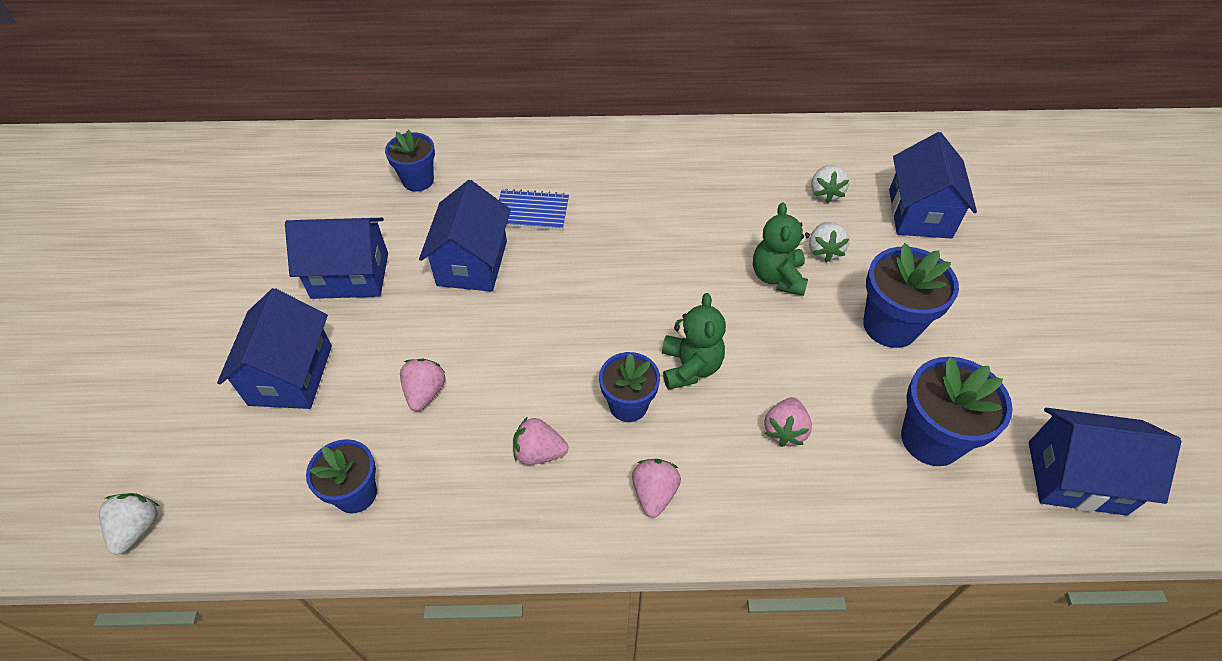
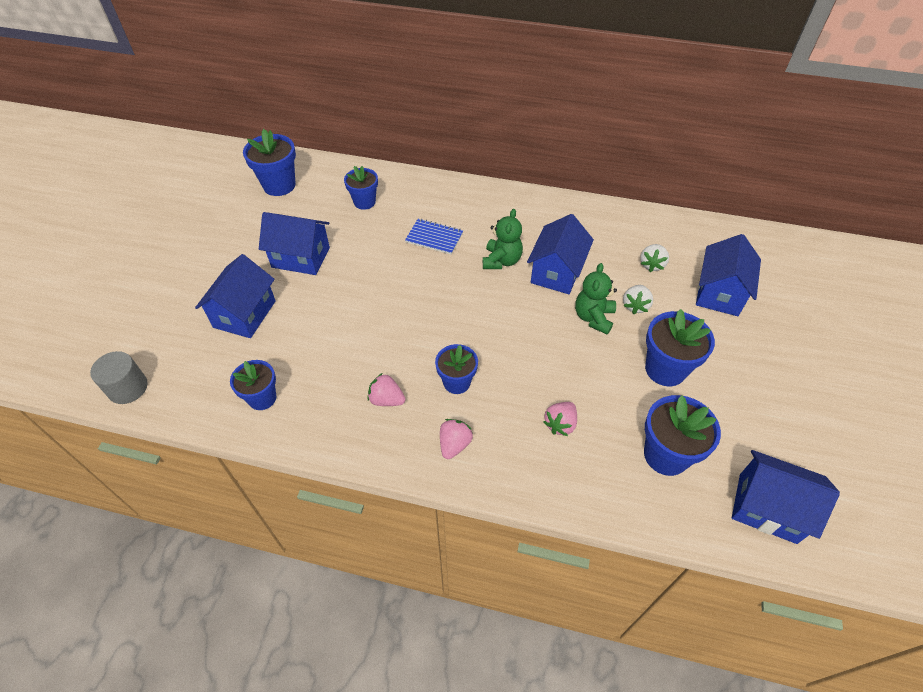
camera: 15 degrees right, 0 degrees up
white strawberry [99,493,159,555] -> grey cylinder [90,351,148,404]
pink strawberry [400,359,445,411] -> none
blue house [419,180,511,292] -> blue house moved to [527,214,594,294]
green teddy bear [662,293,726,390] -> green teddy bear moved to [483,209,523,269]
none -> blue flower pot [243,129,296,196]

